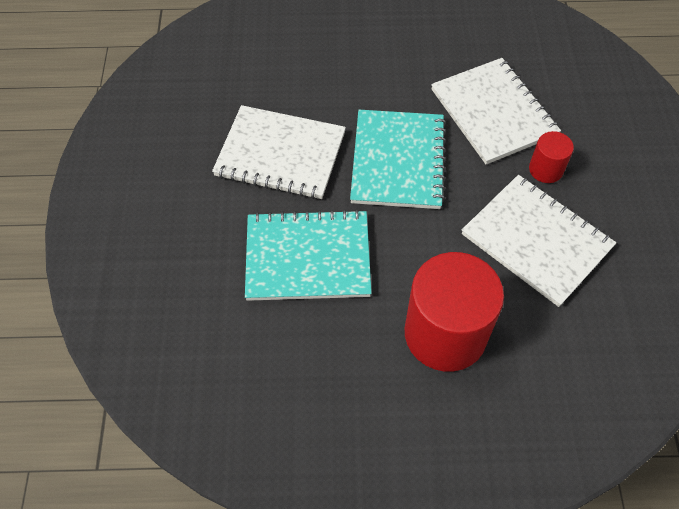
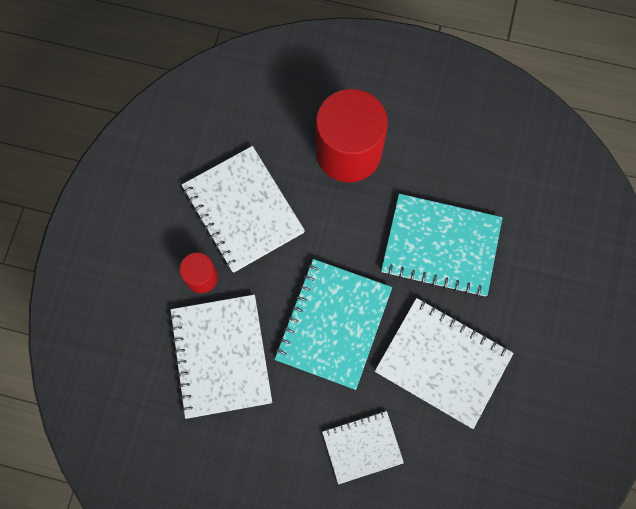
camera: 165 degrees left, 15 degrees up
none -> white notebook [322,411,404,485]

